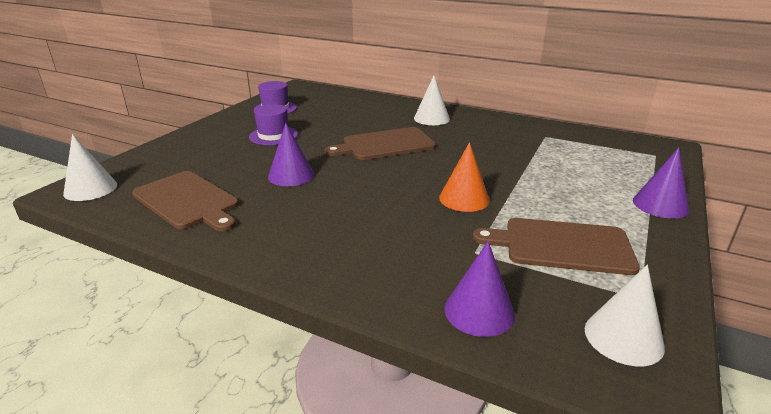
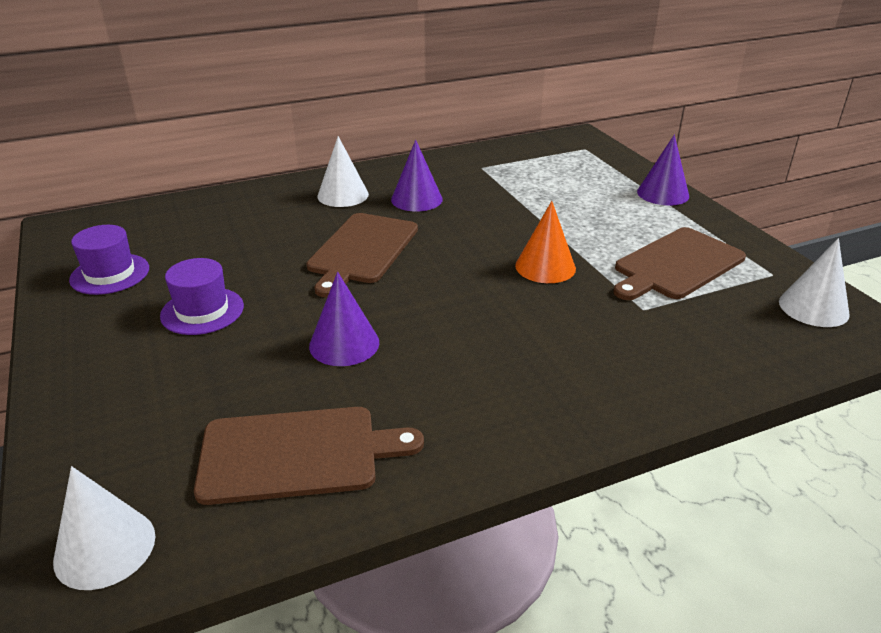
camera: 50 degrees left, 5 degrees up
purple cone [444,241,515,337] -> purple cone moved to [391,140,443,211]

